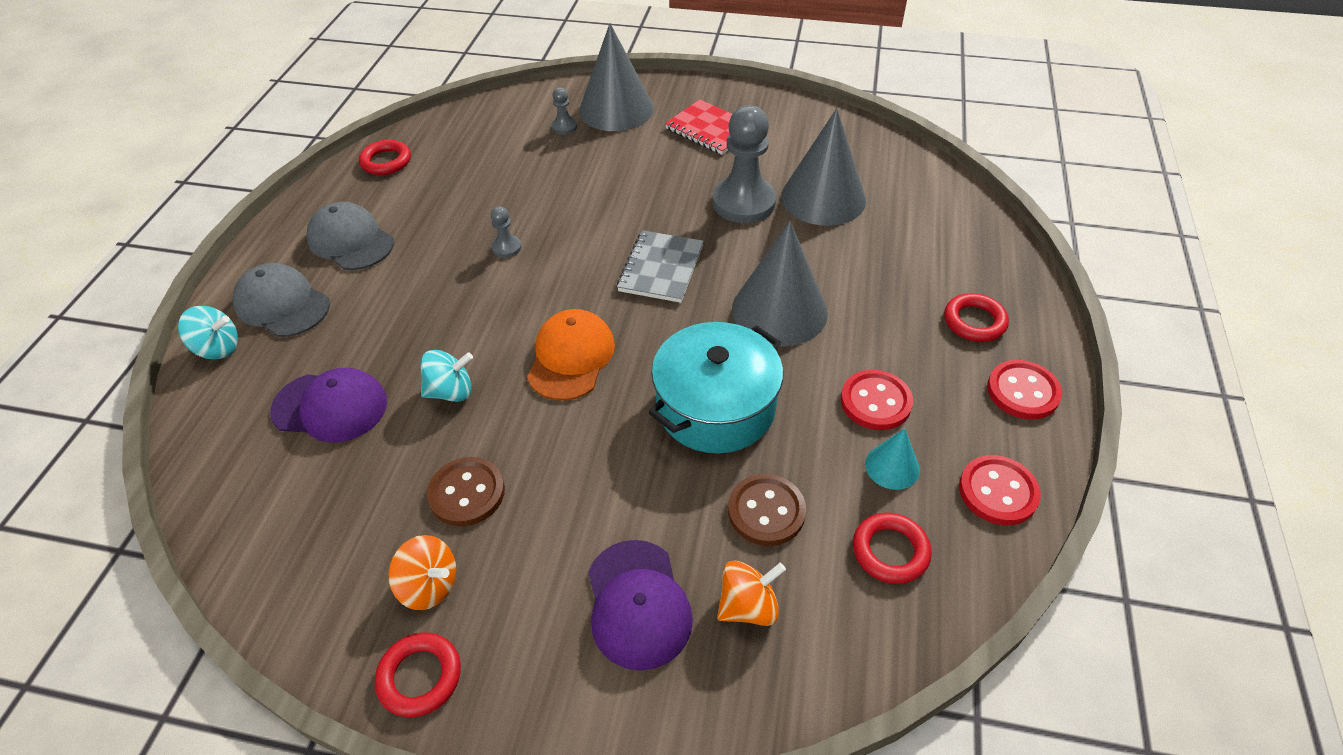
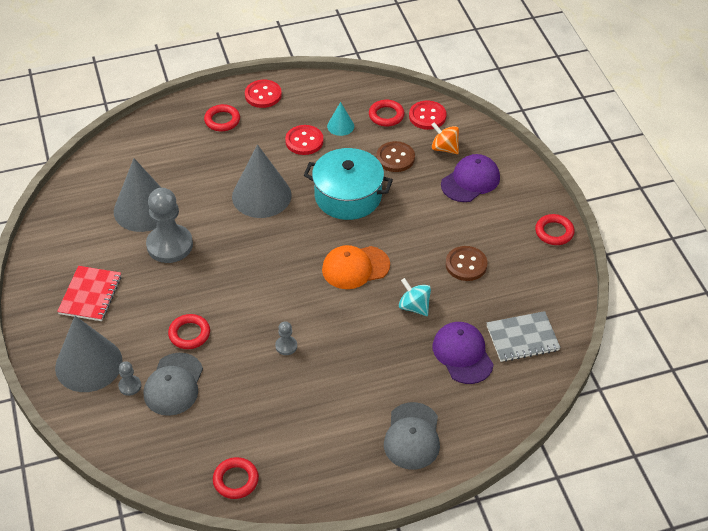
camera: 120 degrees left, 0 degrees up
turquoise spinning top [178,306,238,359] -> none
grey cap [306,202,394,270] -> grey cap moved to [144,353,203,416]
orange spinning top [388,535,456,610] -> none
grey notebook [617,230,704,303] -> grey notebook moved to [487,311,561,362]
red button [959,455,1041,525] -> red button moved to [409,100,447,130]
none -> red ring [168,314,210,349]

